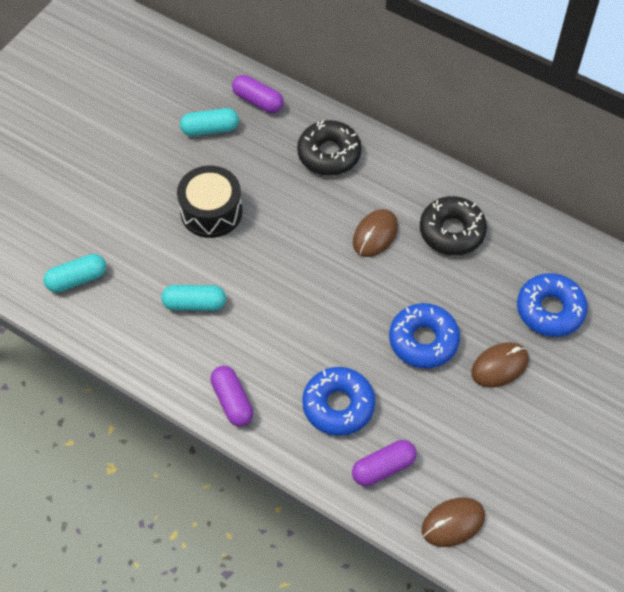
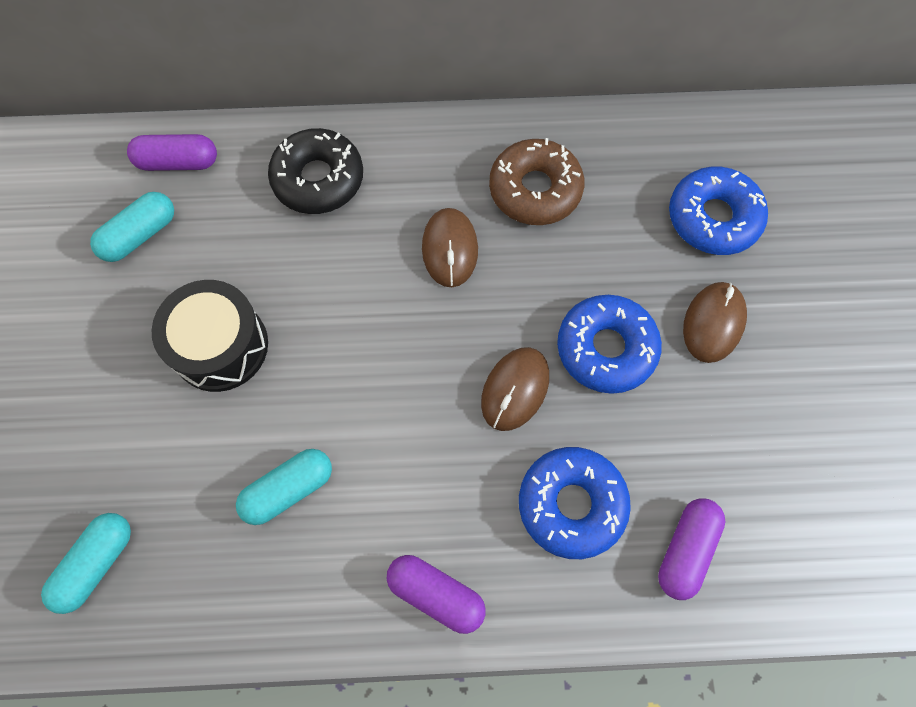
camera: 35 degrees left, 10 degrees up
black donut [420,196,487,255] -> brown donut [489,138,584,225]
brown mouse [422,498,485,547] -> brown mouse moved to [481,347,549,431]

